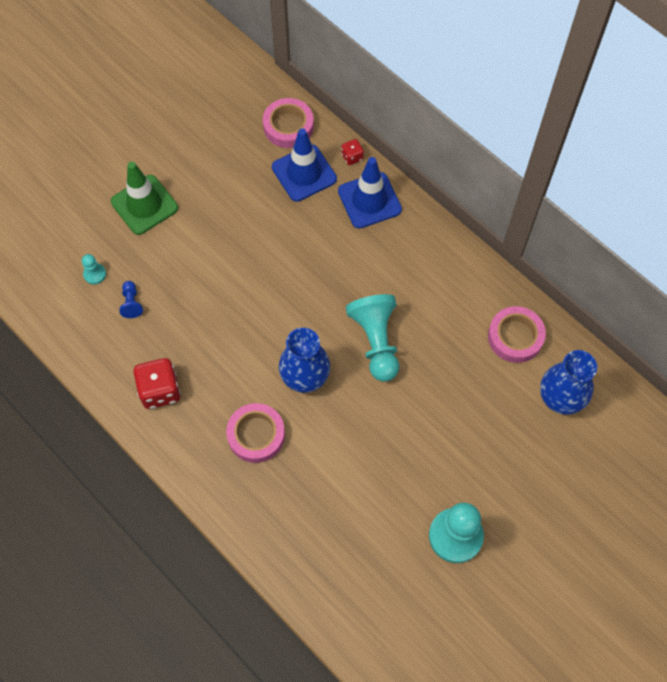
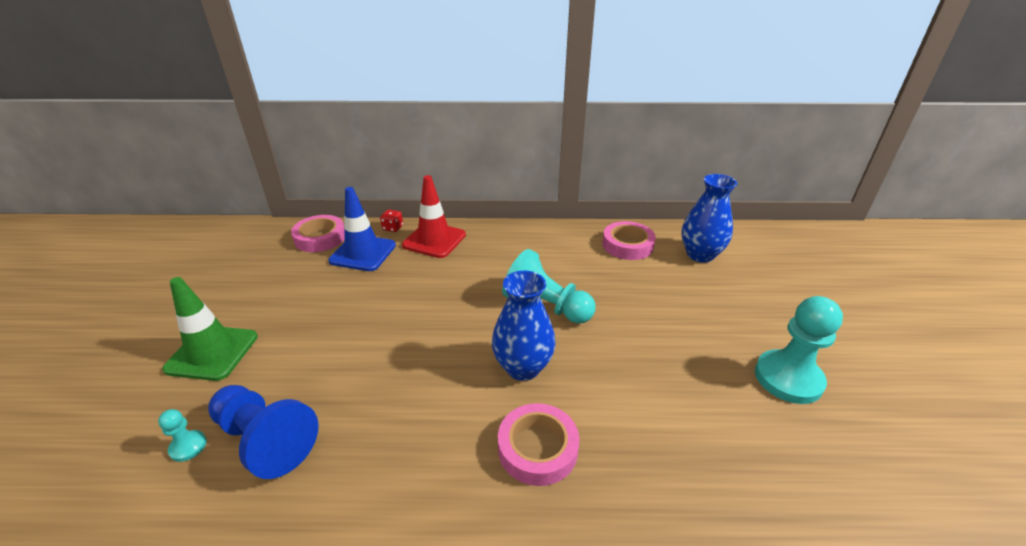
camera: 45 degrees left, 30 degrees down
blue pawn [119,281,143,318] -> blue pawn [208,385,318,479], size x2.18
red dice [133,358,181,409] -> none
blue traffic cone [338,157,402,229] -> red traffic cone [402,175,466,258]

